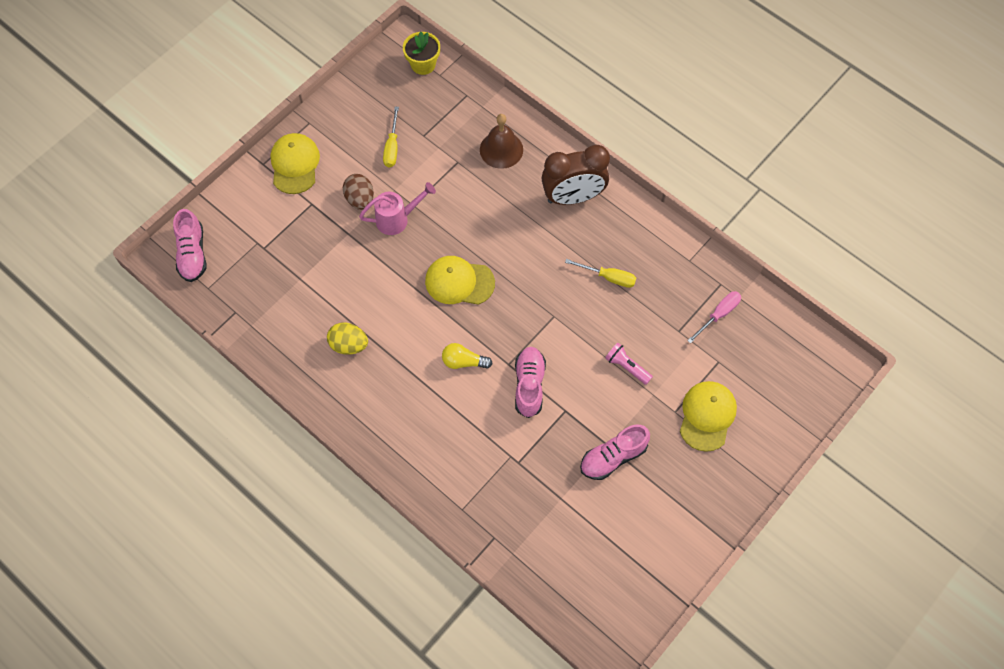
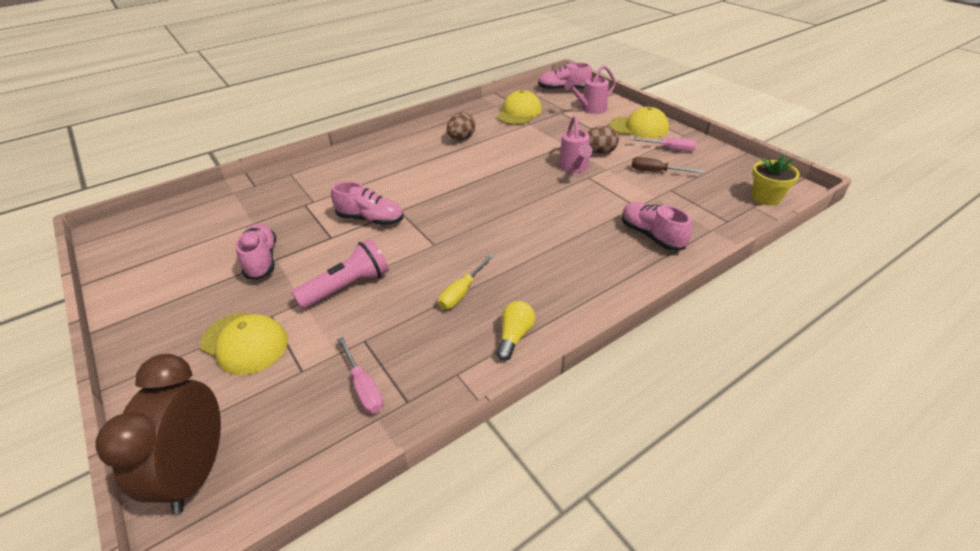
camera: 105 degrees right, 25 degrees down
yellow egg [327,322,368,355] -> brown egg [447,113,475,140]
yellow screwdriver [383,107,399,167] -> brown screwdriver [632,157,703,173]
yellow cap [425,256,495,305] -> yellow cap moved to [497,90,542,125]
yellow light bulb [442,343,493,369] -> yellow light bulb moved to [496,301,535,361]
brown bell [480,114,523,169] -> pink shoe [622,202,692,251]
brown clock [541,145,610,205] -> brown clock moved to [96,354,221,514]
pink flashlight [605,343,653,385] -> pink flashlight [291,239,389,309], size x1.61
none -> pink watering can [564,65,616,114]
none -> pink screwdriver [630,138,697,152]

